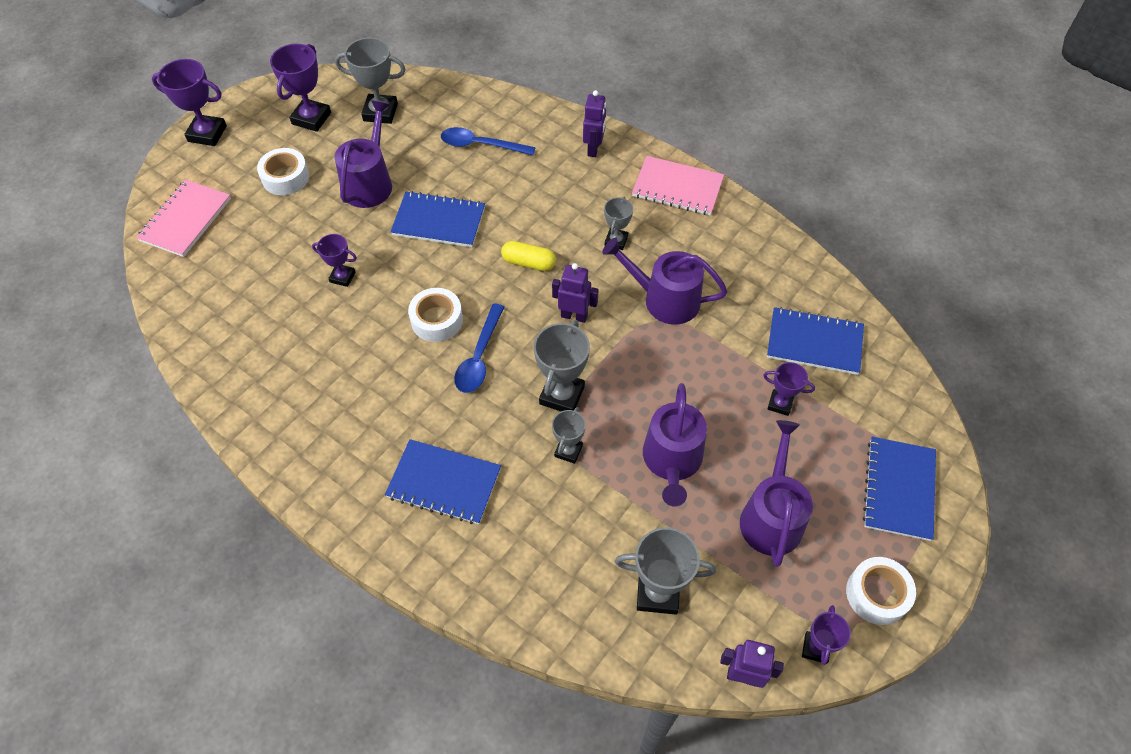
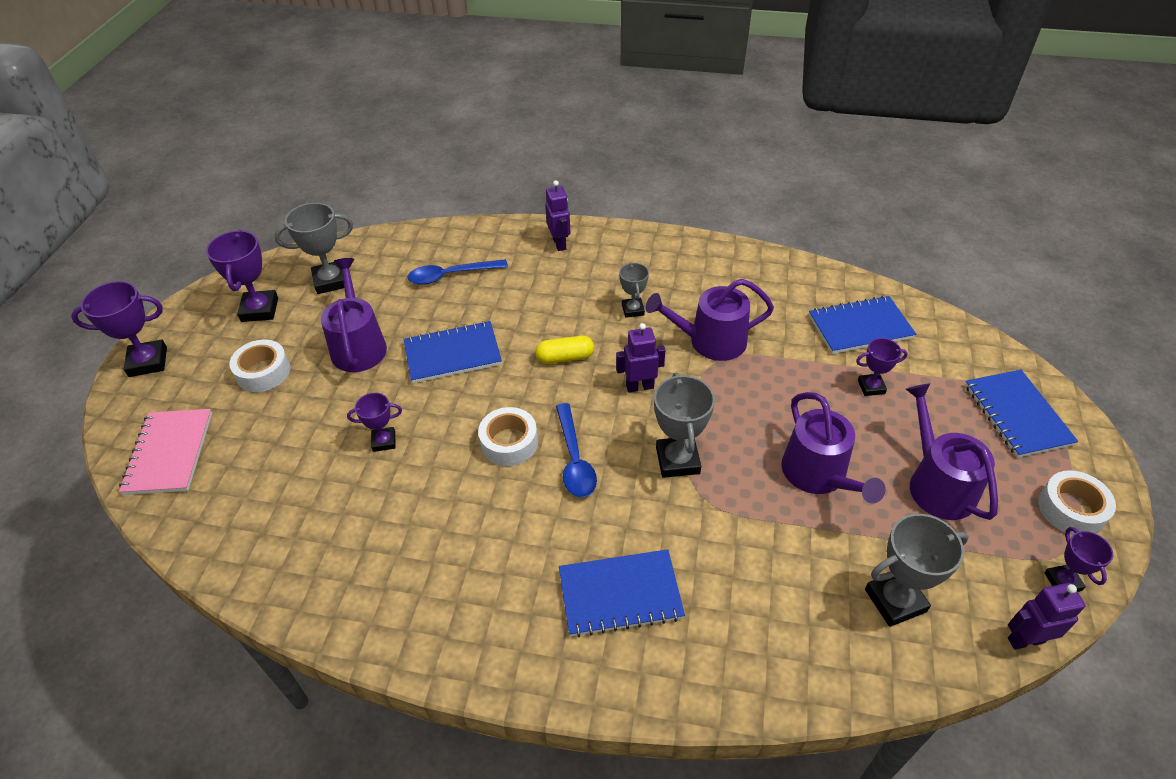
camera: 25 degrees left, 10 degrees down
grey trophy [552,407,586,464] -> none
pink notebook [632,156,724,215] -> none

